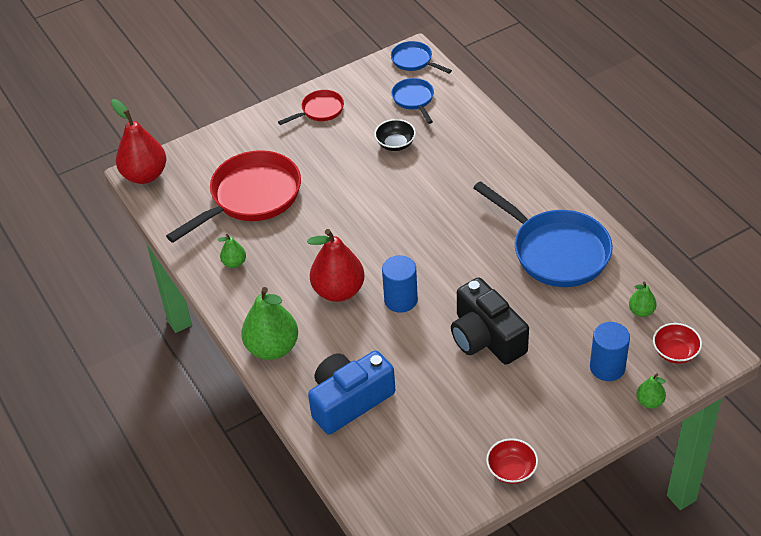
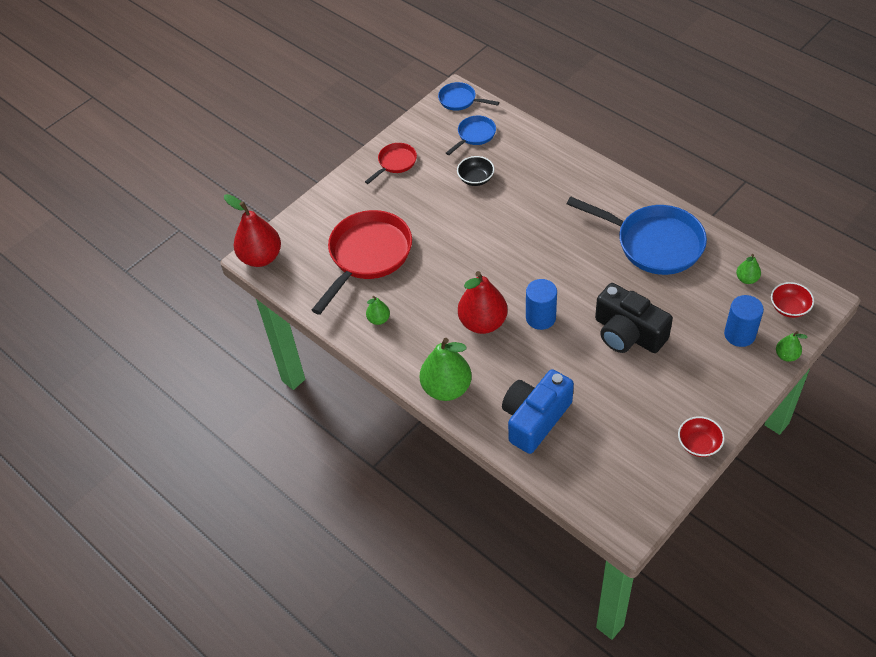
camera: 15 degrees left, 5 degrees up
blue pan [392,78,434,124] -> blue pan turned 75 degrees clockwise [446,115,496,155]

